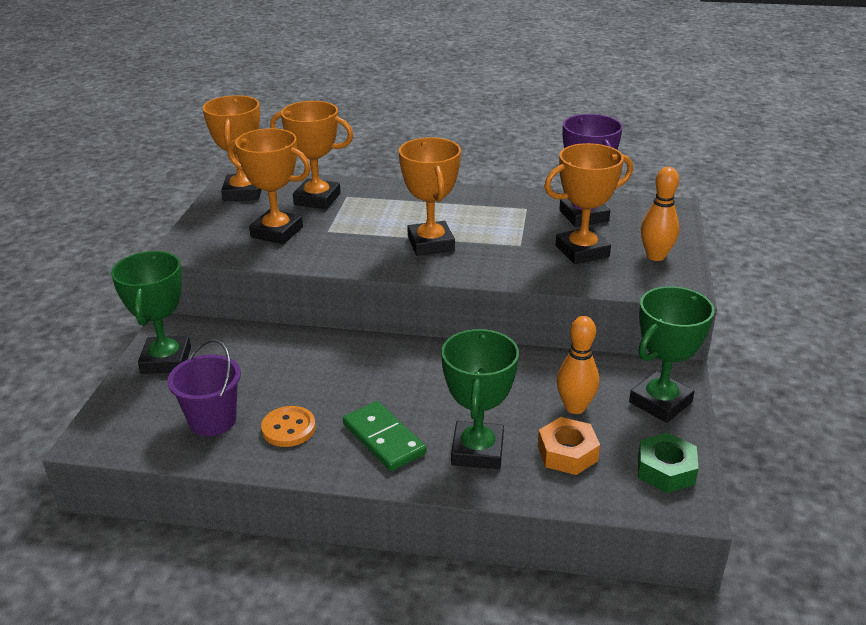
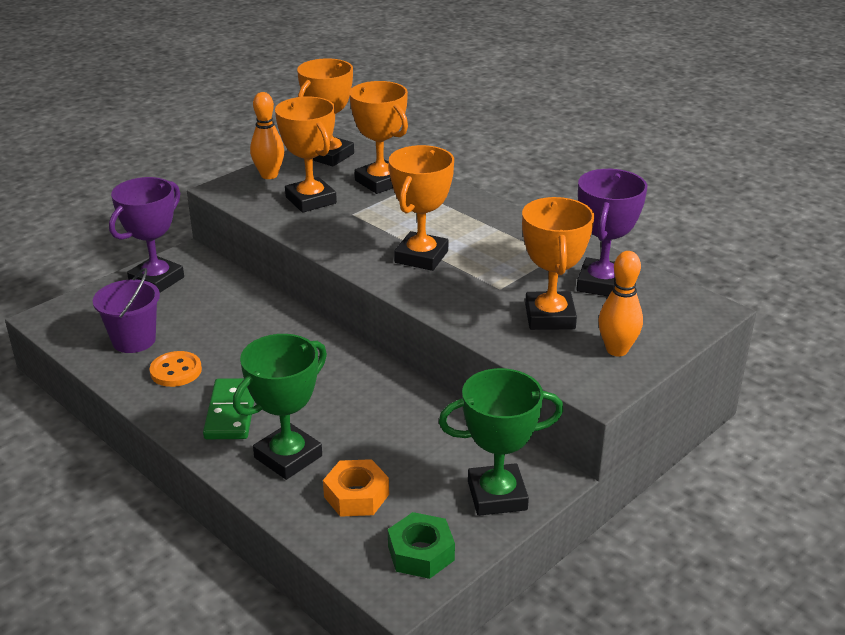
camera: 35 degrees right, 0 degrees up
green trophy [111,251,191,374] -> purple trophy [109,177,184,292]
orange trophy [544,143,633,264] -> orange trophy turned 75 degrees clockwise [522,197,594,330]
orange bowling pin [557,316,599,414] -> orange bowling pin moved to [250,92,284,179]

